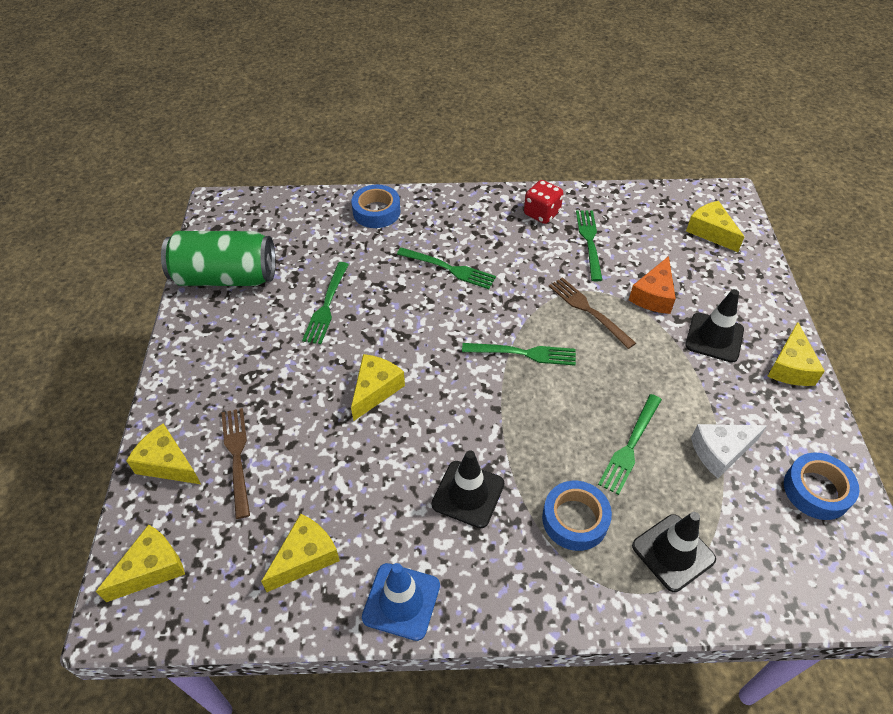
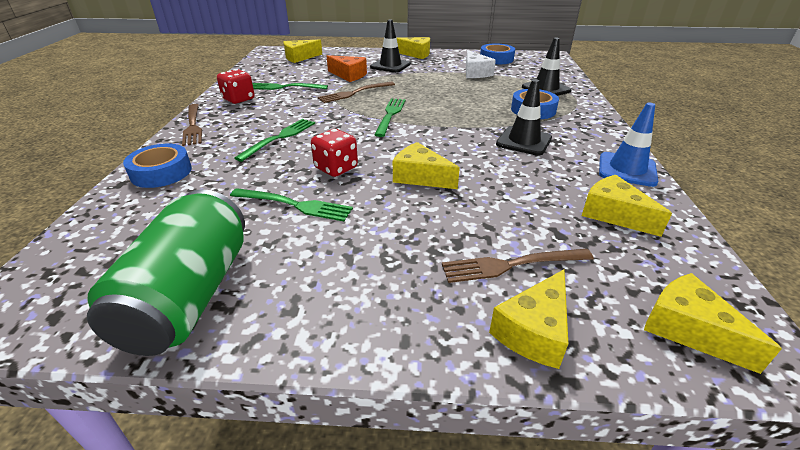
camera: 85 degrees left, 15 degrees down
green fork [598,394,662,495] -> none
none -> brown fork [182,104,202,146]
none -> red dice [311,129,358,177]

